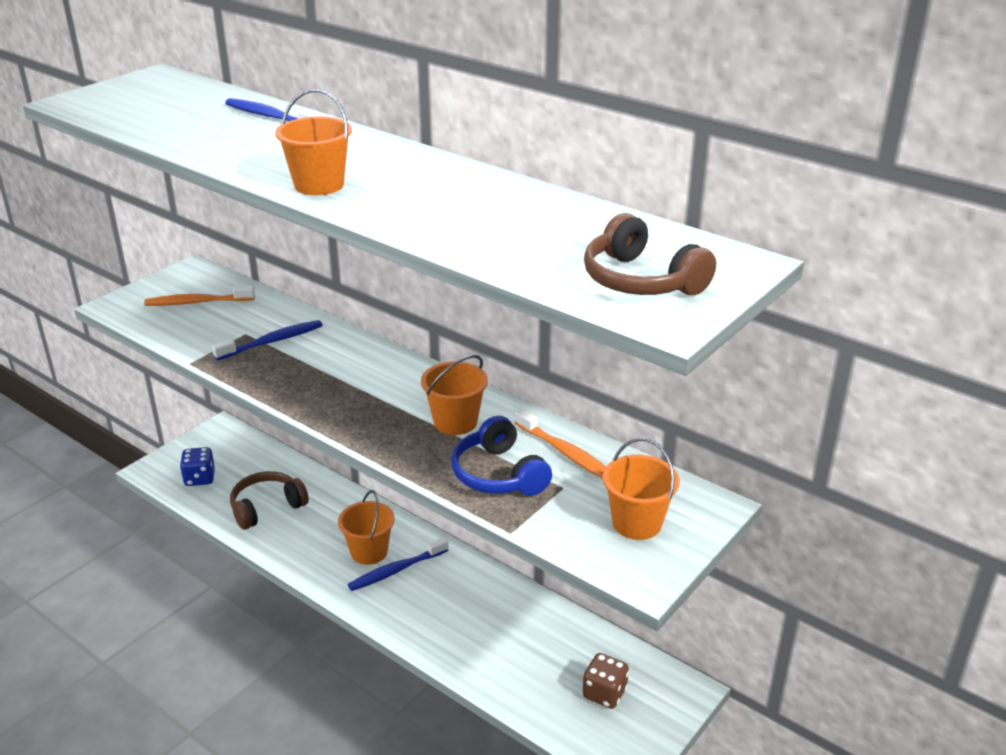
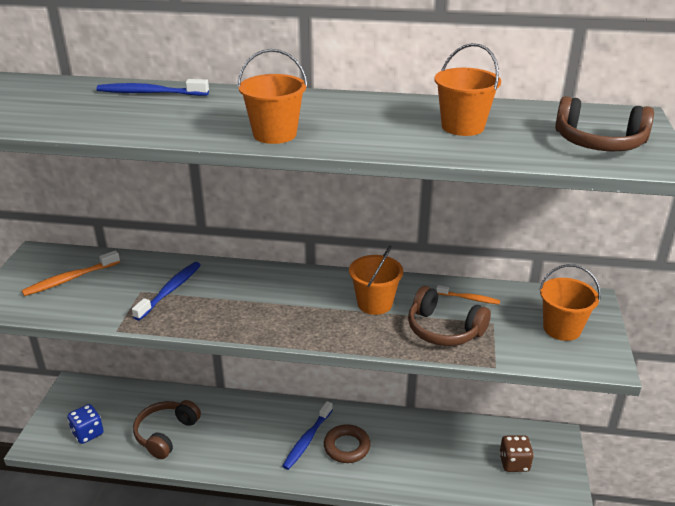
camera: 30 degrees left, 0 degrees up
orange bucket [338,490,395,565] -> orange bucket moved to [434,43,501,136]
blue headphones [451,416,552,496] -> brown headphones [408,286,491,346]
orange toothbrush [514,408,606,479] -> orange toothbrush [436,285,500,305], size x0.62
none -> brown ring [324,424,371,463]

